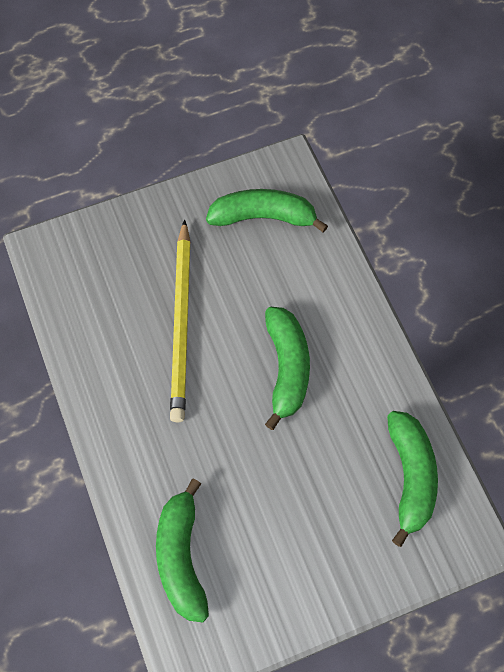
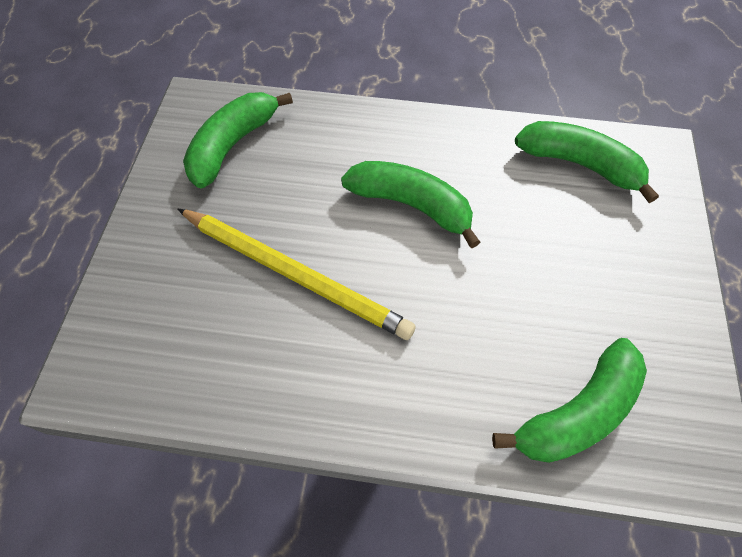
camera: 60 degrees left, 5 degrees down
green banana [156,479,209,622] -> green banana turned 60 degrees counterclockwise [492,338,647,463]

